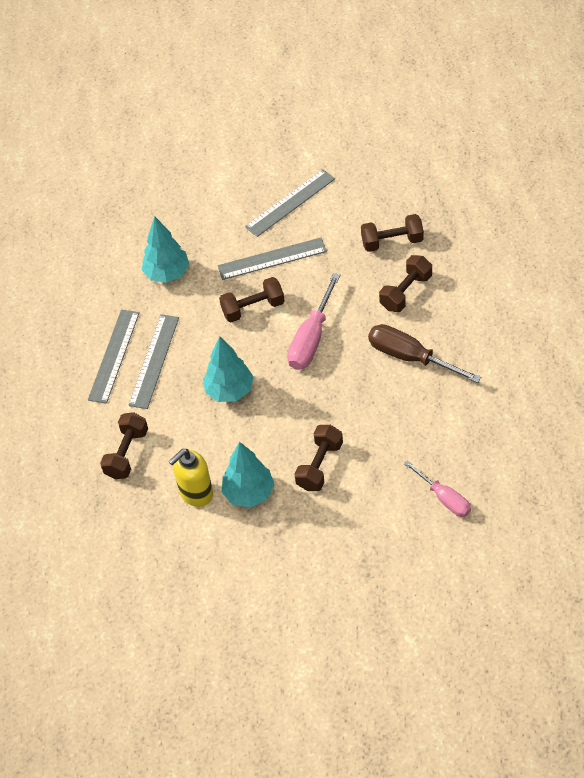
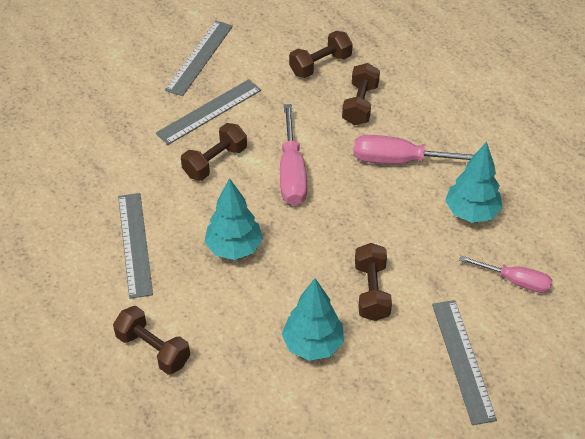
camera: 30 degrees left, 5 degrees down
grey ruler [88,309,139,404] -> grey ruler moved to [432,300,497,425]
brown dumbbell [100,412,148,479] -> brown dumbbell turned 45 degrees counterclockwise [113,306,190,374]
turquoise tree [142,216,189,283] -> turquoise tree moved to [445,142,502,223]
yellow soap dispenser [169,449,213,507] -> none
brown screwdriver [368,324,481,383] -> pink screwdriver [354,135,475,164]

